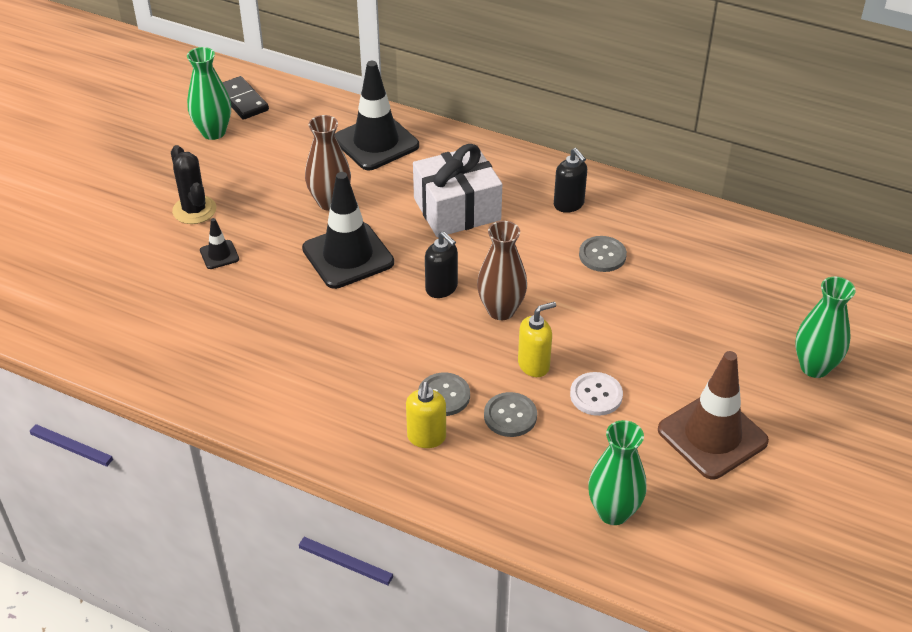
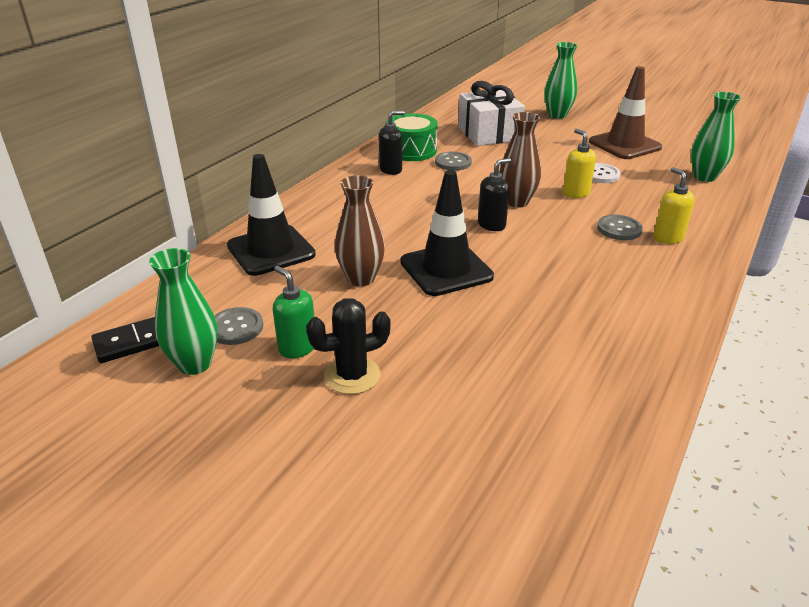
camera: 85 degrees left, 10 degrees down
black traffic cone [200,218,239,269] -> none
yellow soap dispenser [406,382,446,448] -> yellow soap dispenser turned 120 degrees counterclockwise [653,167,695,244]
white gift [413,144,502,237] -> white gift moved to [458,81,525,146]
grey button [484,392,537,437] -> grey button moved to [214,307,263,345]
none -> green soap dispenser [273,266,314,358]
none -> green drum [387,113,438,161]

